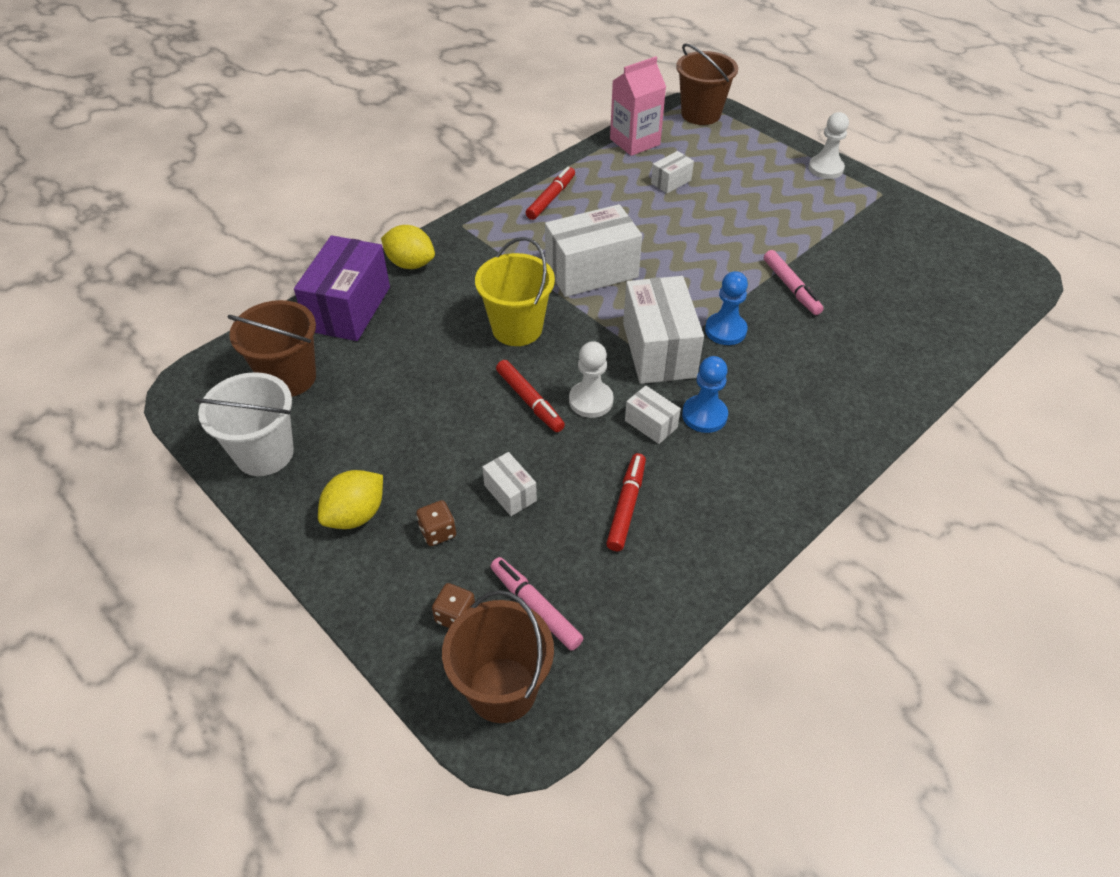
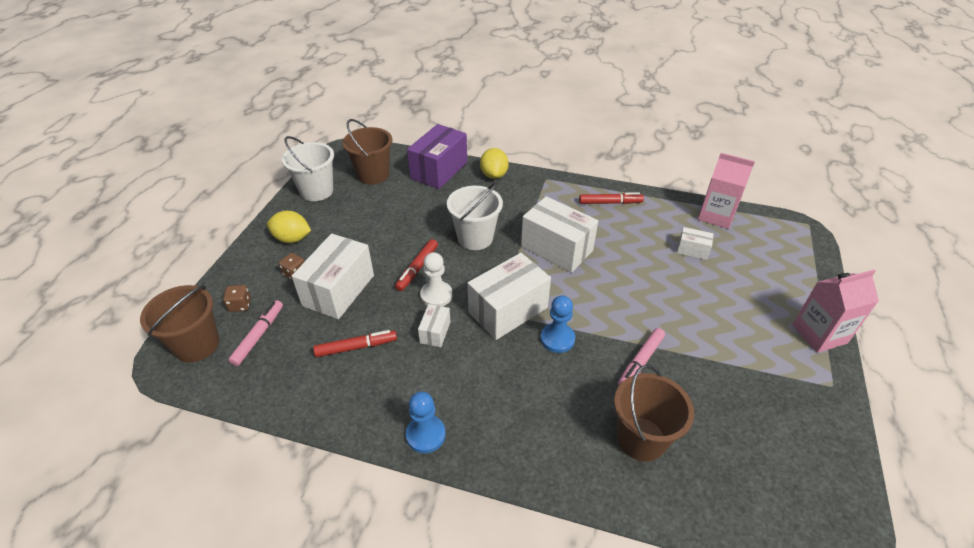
camera: 60 degrees right, 5 degrees down
purple box [294,235,390,341] -> purple box turned 45 degrees counterclockwise [407,124,467,189]
yellow bucket [475,237,555,346] -> white bucket [447,182,503,250]
white box [482,452,537,516] -> white box [292,233,374,319], size x2.08
brown bucket [676,43,738,125] -> brown bucket moved to [614,365,694,462]
blue pawn [682,356,728,433] -> blue pawn moved to [406,392,446,453]
white pawn [808,112,849,179] -> pink carton [792,270,879,353]

